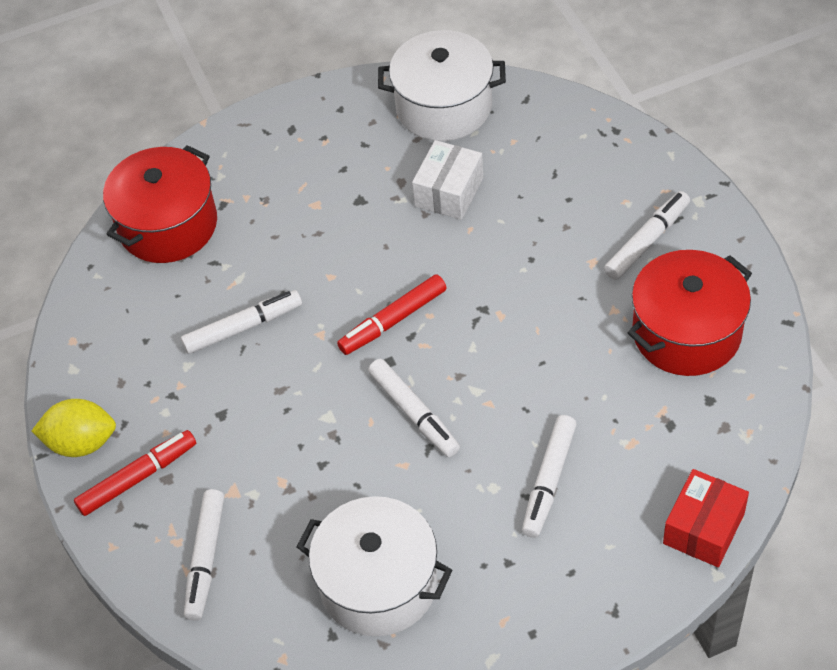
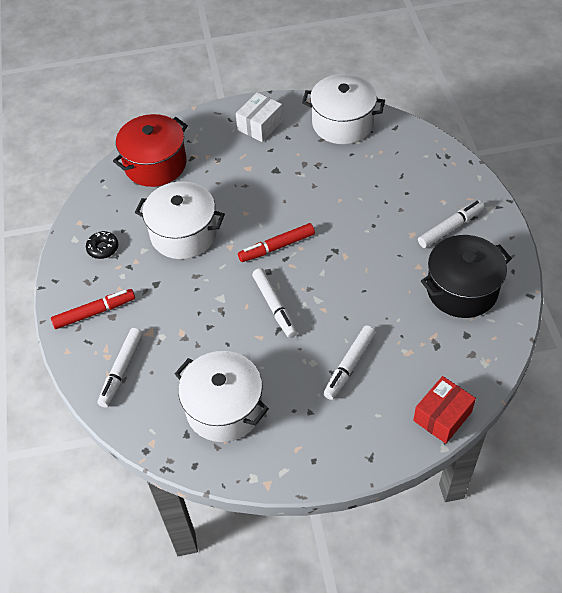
camera: 10 degrees right, 0 degrees up
yellow lemon [32,399,116,457] -> none
white marker [181,290,302,354] -> white pot [135,181,225,259]
white box [412,140,483,220] -> white box moved to [236,93,283,142]
red pot [628,250,752,376] -> black pot [421,235,512,318]
none -> black donut [86,231,118,259]

